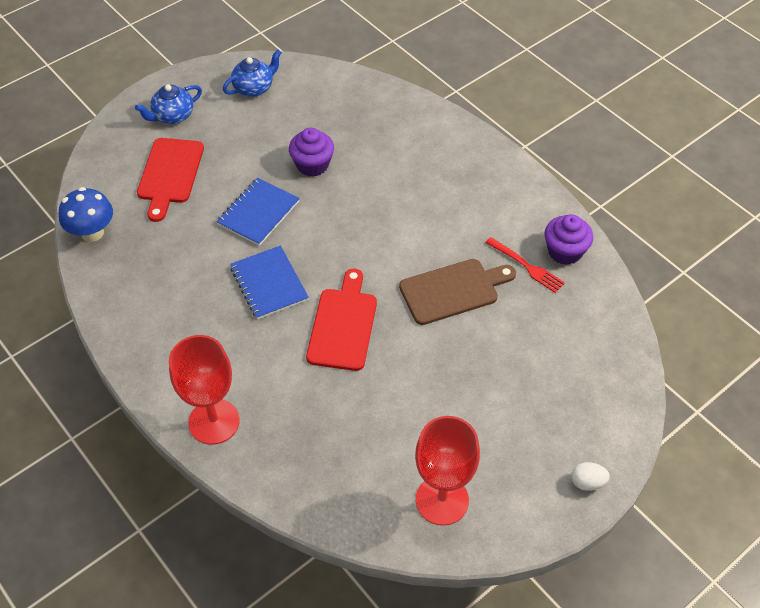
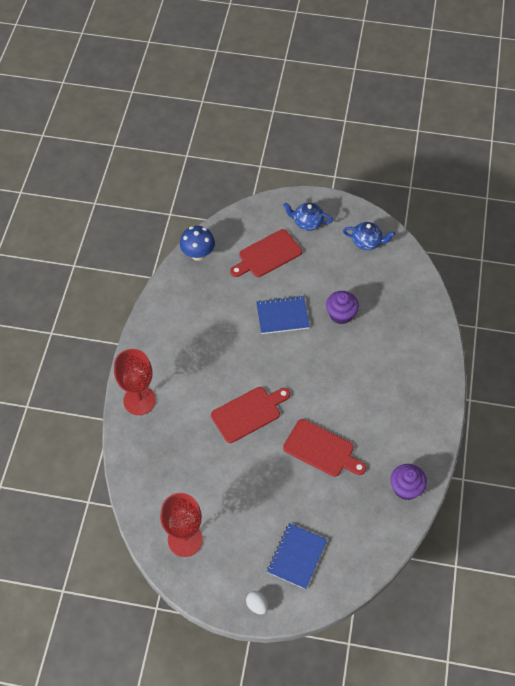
camera: 50 degrees right, 5 degrees up
blue notebook [230,245,309,320] -> blue notebook moved to [267,523,327,589]
brown cutting board [399,259,516,325] -> red cutting board [283,419,366,477]
red fork [485,237,565,293] -> none

